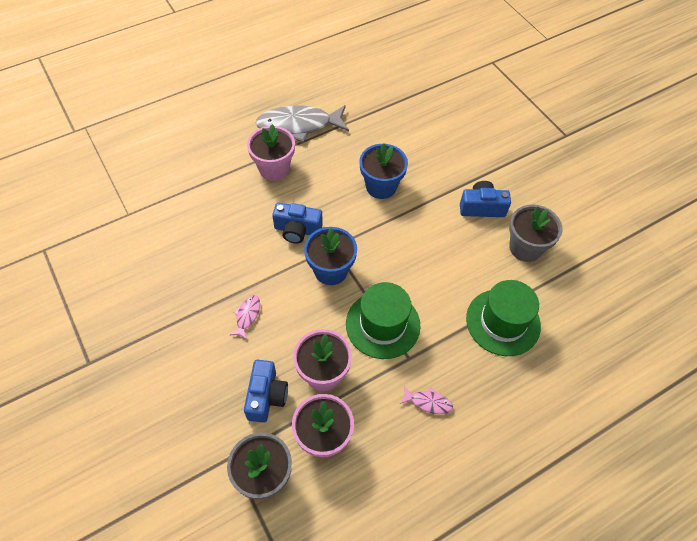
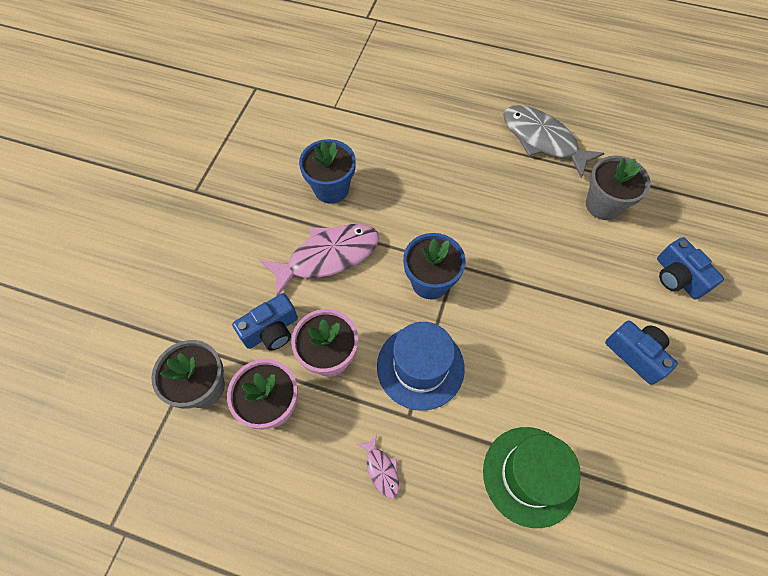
camera: 50 degrees right, 5 degrees up
pink fish [230,295,260,340] -> pink fish [260,224,379,296], size x2.27
pink flower pot [247,124,295,181] -> none
blue camera [272,202,323,243] -> blue camera moved to [657,237,724,300]
green hat [346,282,420,359] -> blue hat [377,322,465,411]
blue flower pot [360,143,408,199] -> blue flower pot moved to [299,139,356,203]
grey flower pot [509,204,563,262] -> grey flower pot moved to [586,156,651,220]

